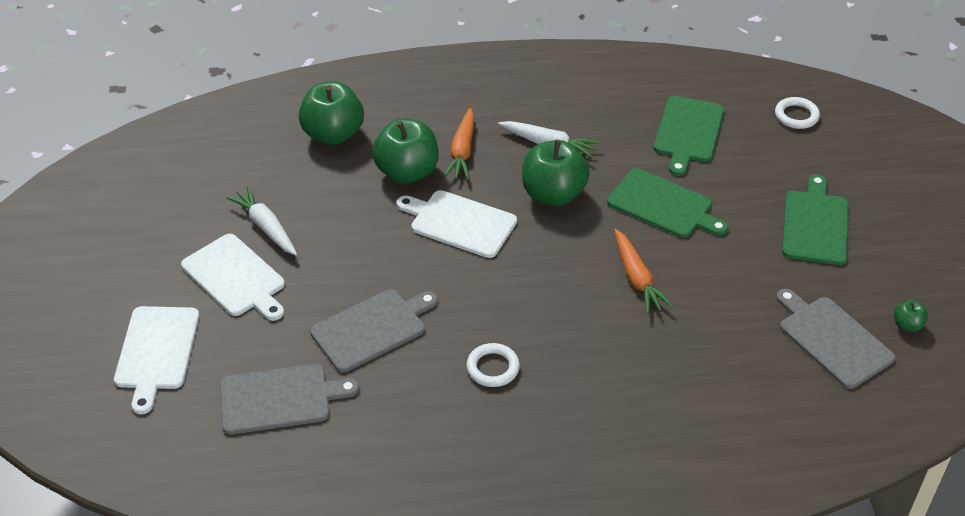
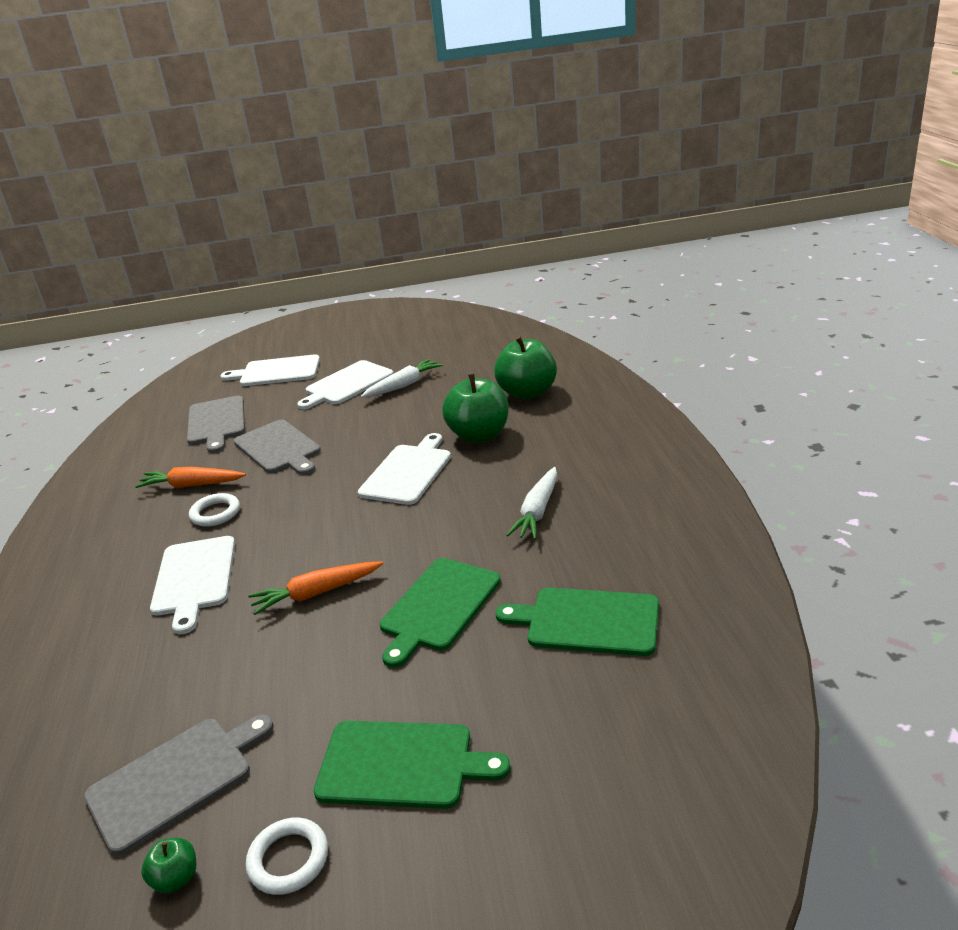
camera: 90 degrees right, 15 degrees down
orange carrot [444,108,474,180] -> orange carrot moved to [135,467,246,488]
green apple [522,140,590,206] -> none
white ring [775,97,820,129] -> white ring moved to [246,817,328,895]
none -> white cutting board [150,536,235,634]

